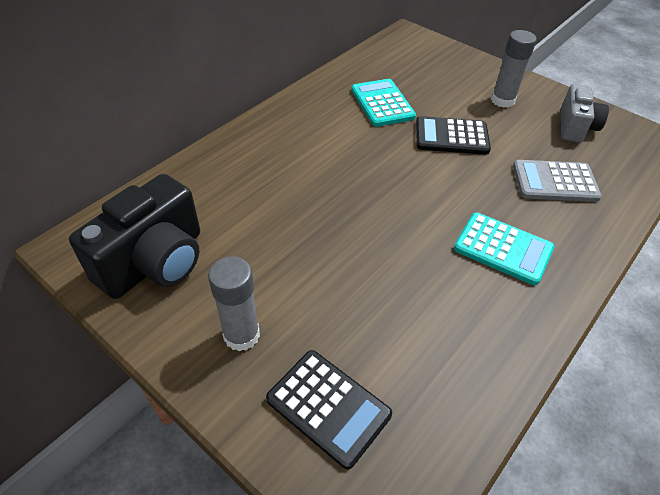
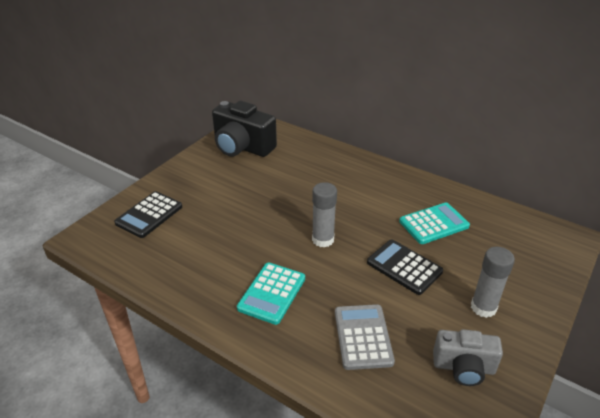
camera: 85 degrees right, 10 degrees down
grey glue stick [208,256,260,351] -> grey glue stick moved to [312,182,337,248]
black calculator [416,116,491,155] -> black calculator turned 45 degrees counterclockwise [367,239,443,295]

